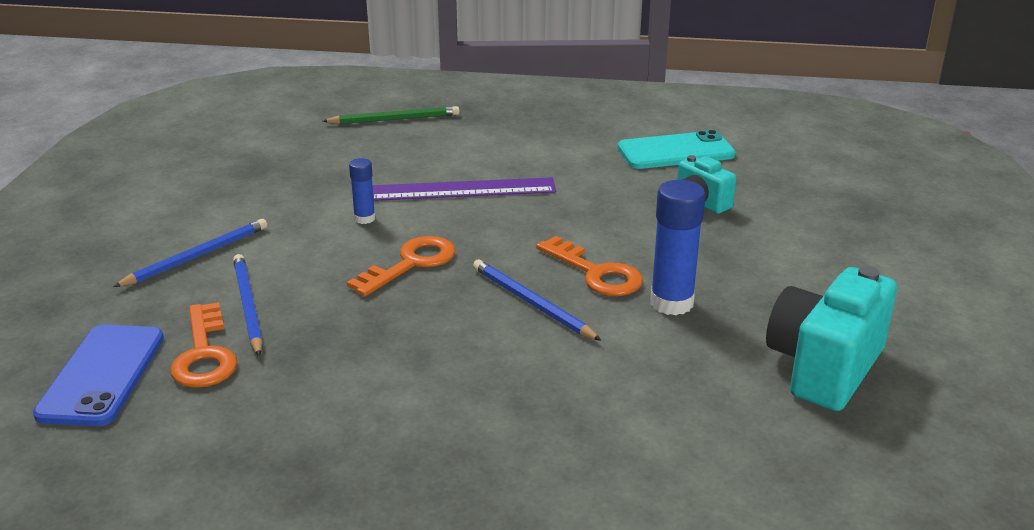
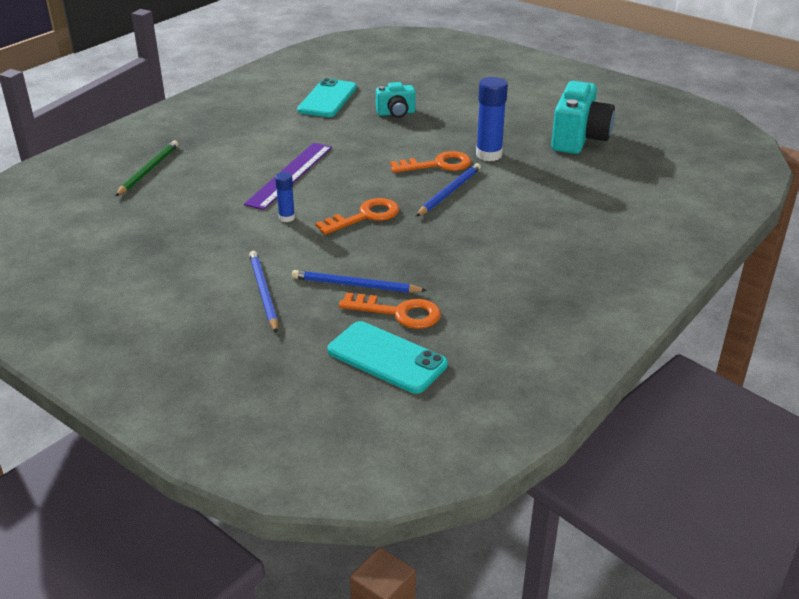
camera: 60 degrees left, 5 degrees up
blue phone [33,325,164,427] -> turquoise phone [327,321,448,394]
orange key [347,236,455,296] -> orange key turned 75 degrees clockwise [316,198,399,235]
blue pencil [473,260,602,341] -> blue pencil turned 135 degrees clockwise [416,163,481,216]
turquoise camera [766,266,897,411] -> turquoise camera turned 135 degrees counterclockwise [551,81,615,154]

